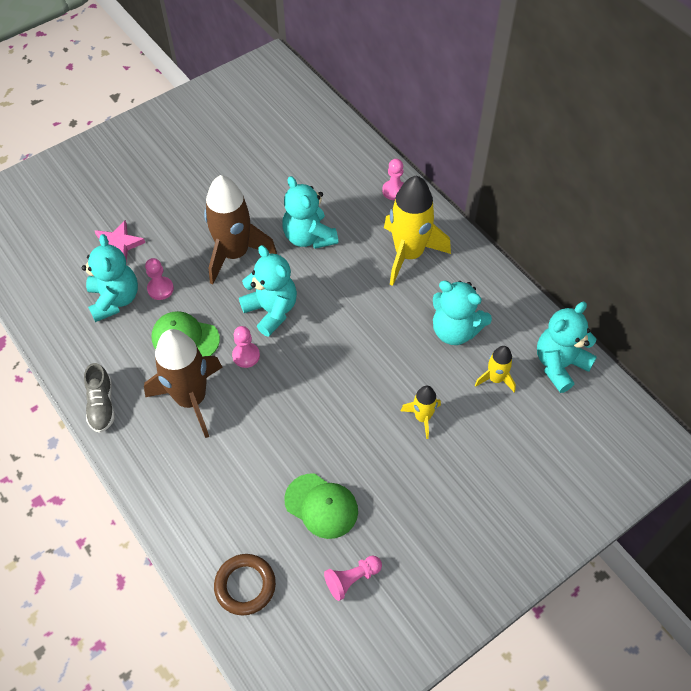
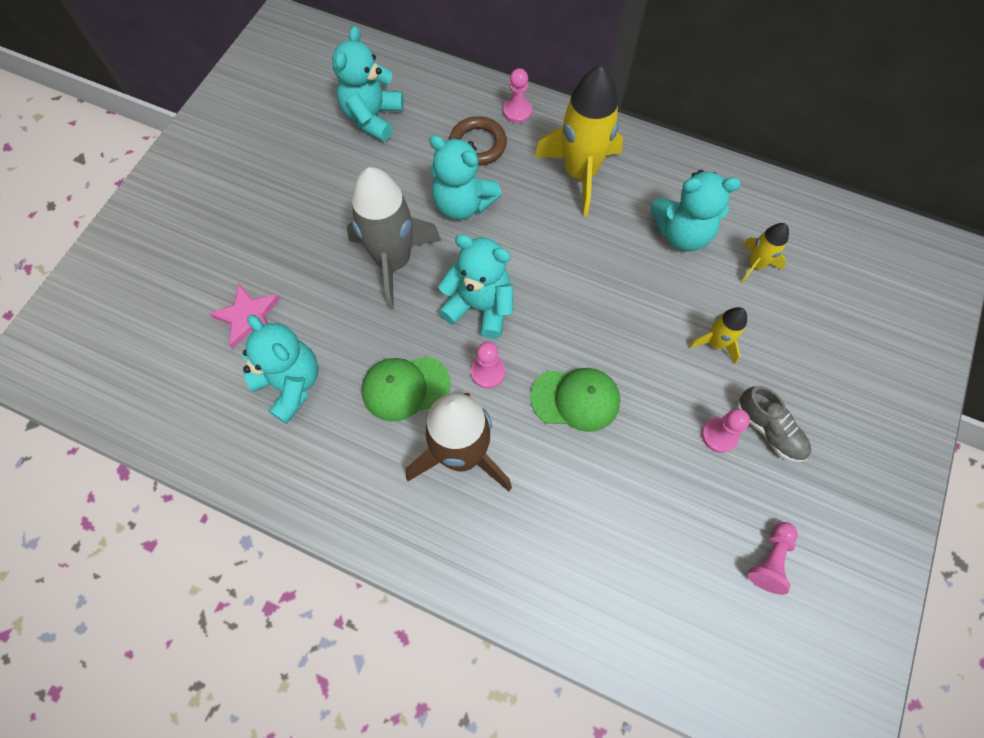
camera: 30 degrees left, 10 degrees up
grey shoe [84,363,115,433] -> grey shoe moved to [737,386,811,463]
pink pawn [145,258,174,300] -> pink pawn moved to [702,409,750,453]
brown rocket [204,175,277,284] -> grey rocket [347,167,441,309]
brown ring [214,554,276,615] -> brown ring moved to [449,116,507,166]
green cap [284,473,358,539] -> green cap moved to [530,368,620,432]
turquoise teddy bear [537,302,597,393] -> turquoise teddy bear moved to [332,26,404,142]

